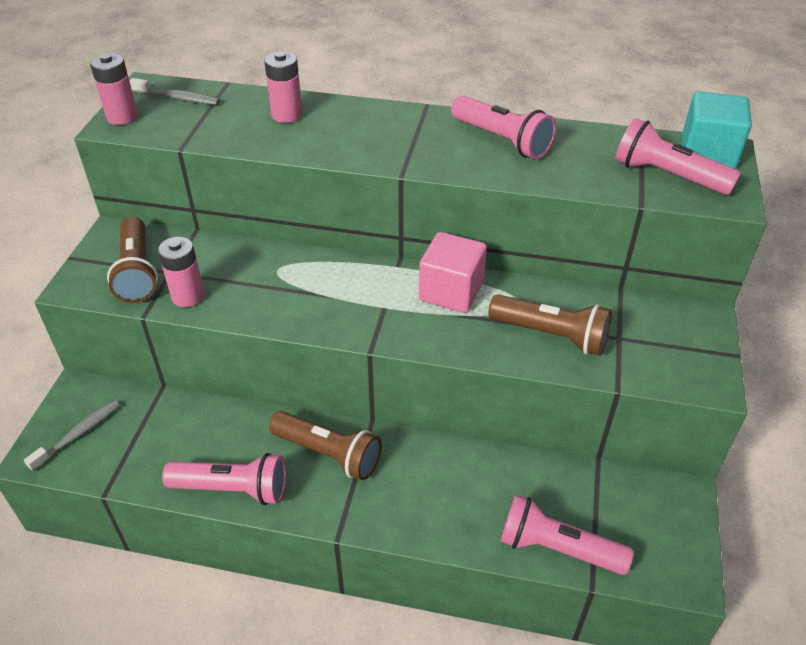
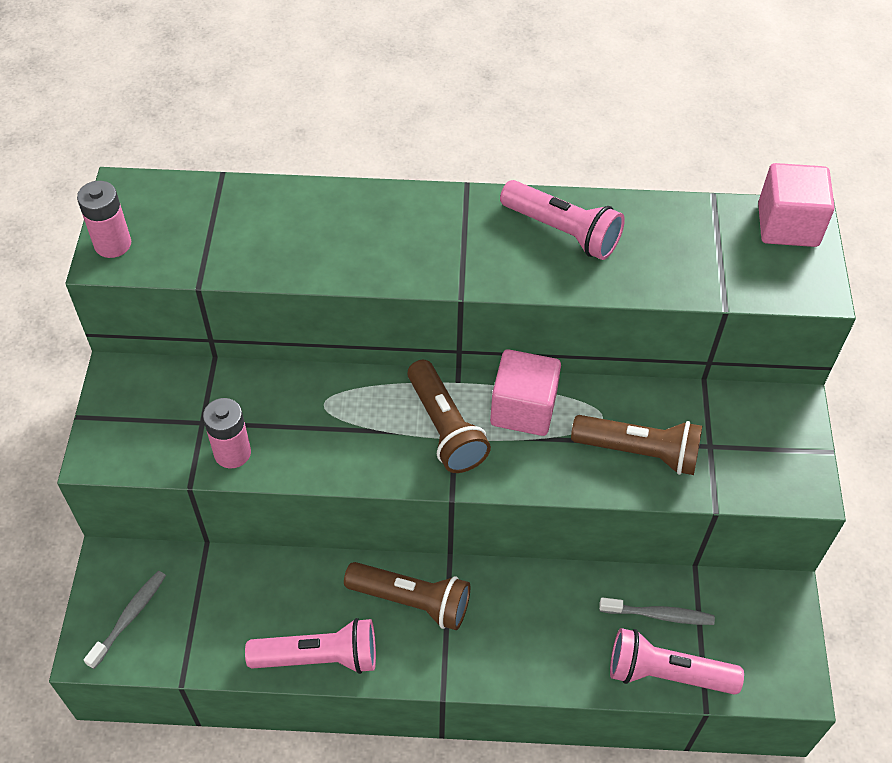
camera: 10 degrees left, 10 degrees up
brown flashlight [107,216,158,303] -> brown flashlight moved to [407,360,491,473]
grey toothbrush [130,78,220,105] -> grey toothbrush moved to [599,597,715,625]
pink battery [264,51,302,123] -> none
pink flashlight [615,118,741,195] -> none
turquoise cube [682,91,752,169] -> pink cube [758,163,835,247]

